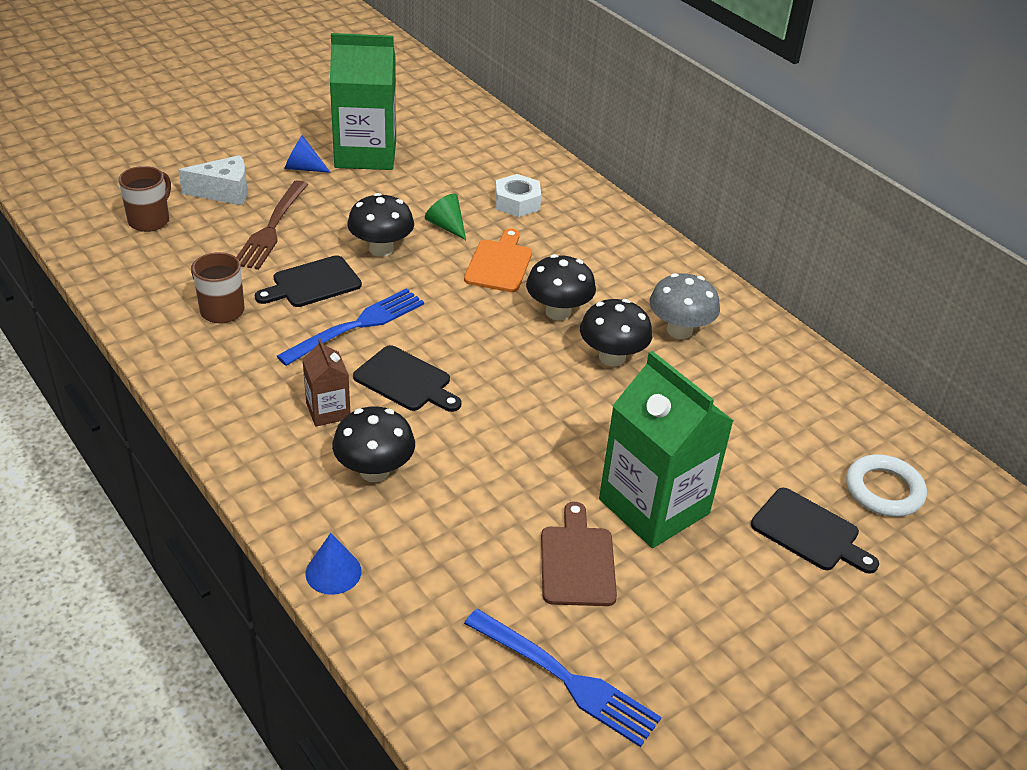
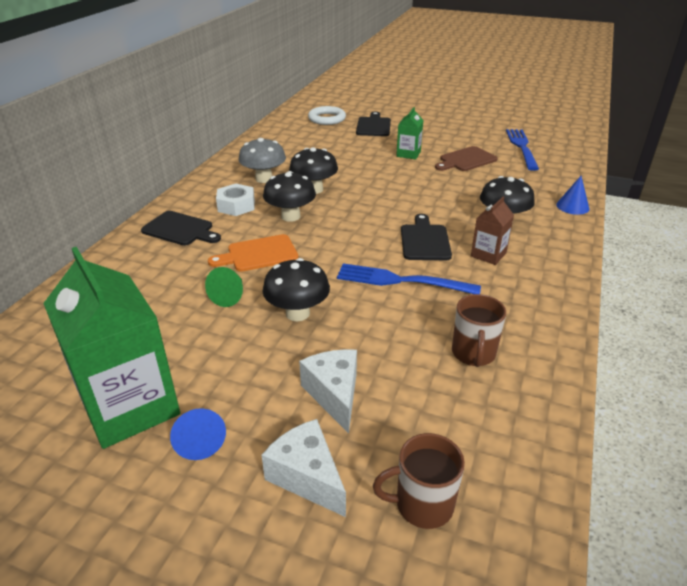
camera: 120 degrees left, 5 degrees down
brown fork [236,180,308,270] -> white cheese [299,349,357,434]
black cutting board [255,255,362,307] -> black cutting board moved to [141,211,221,246]
white nut [495,174,541,217] -> white nut moved to [216,184,255,216]
green carton [599,351,733,548] -> green carton [396,107,423,160], size x0.48

